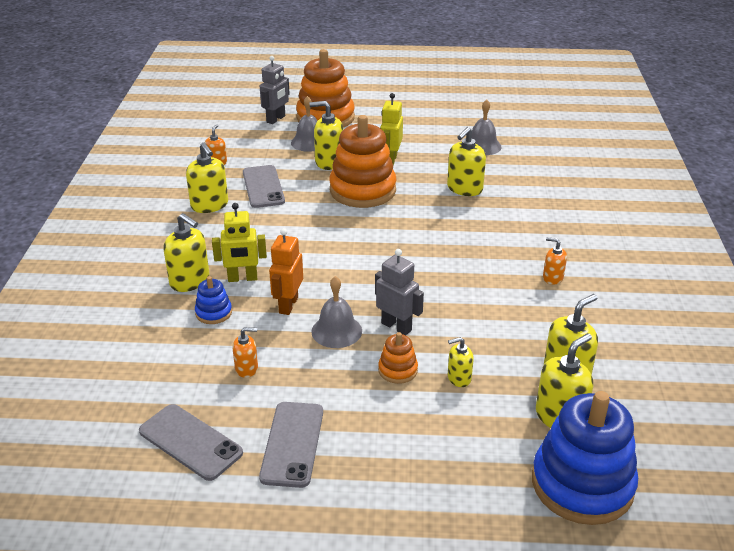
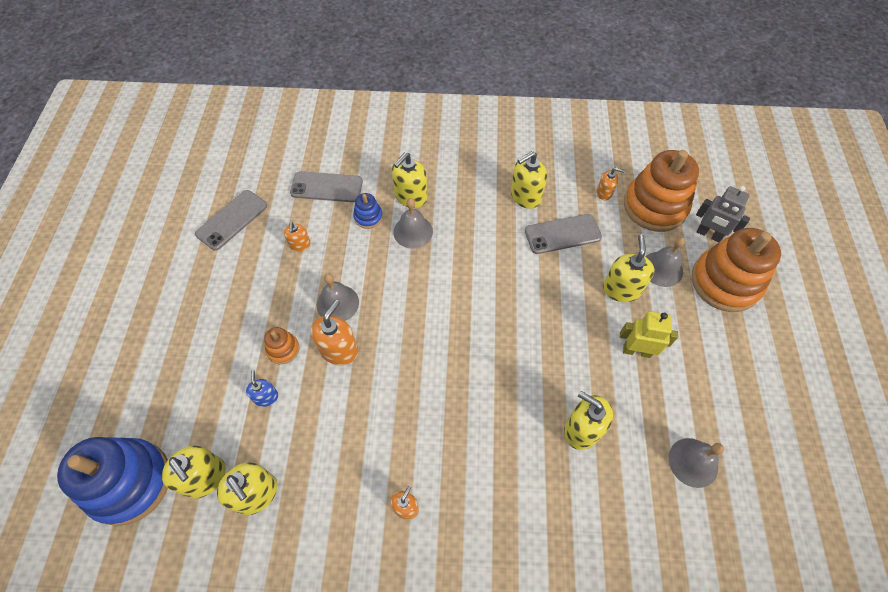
camera: 90 degrees right, 25 degrees up
yellow robot [212,203,267,282] -> grey bell [393,198,433,249]
grey phone [259,402,323,488] -> grey phone moved to [290,171,363,202]
orange robot [269,228,303,315] -> none
orange stacking toy [329,115,396,208] -> orange stacking toy moved to [624,150,699,232]
grey robot [375,249,424,335] -> orange soap dispenser [311,299,358,365]
yellow soap dispenser [448,337,474,387] -> blue soap dispenser [246,370,278,407]

